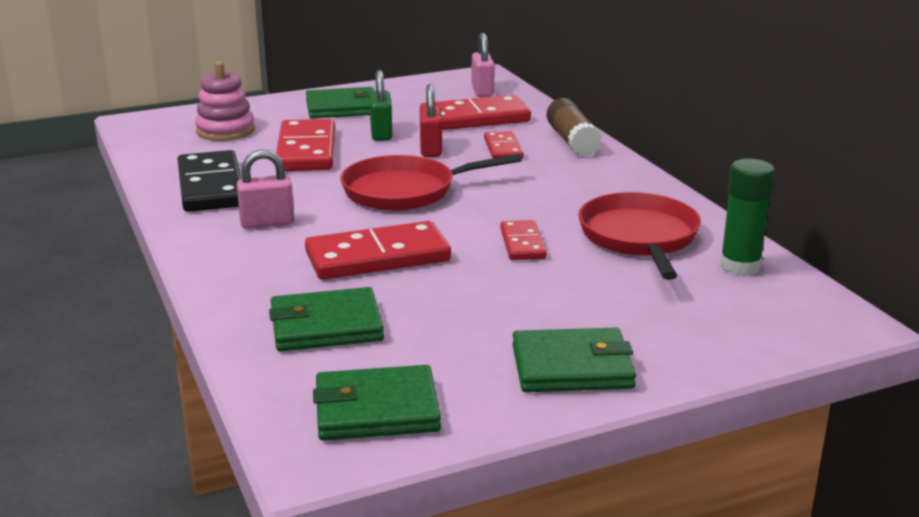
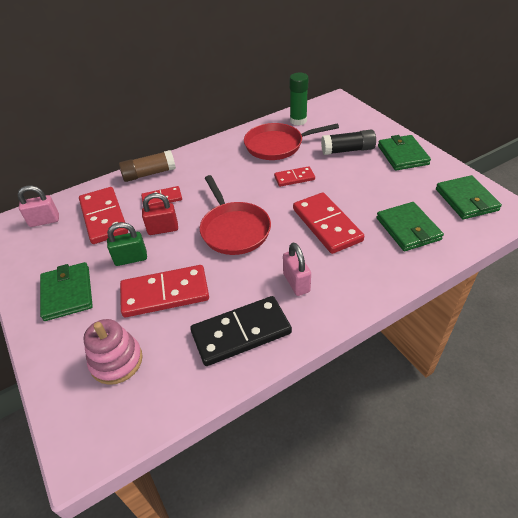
camera: 95 degrees left, 20 degrees up
none -> black glue stick [321,130,376,155]

